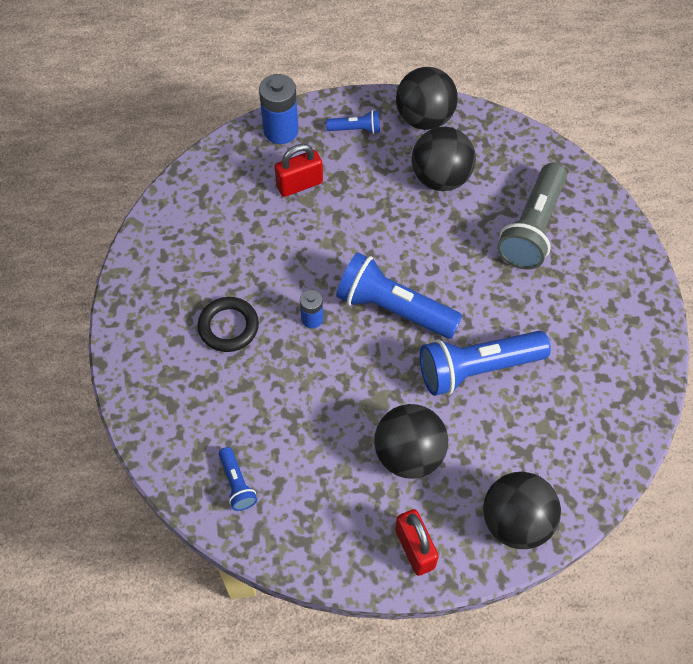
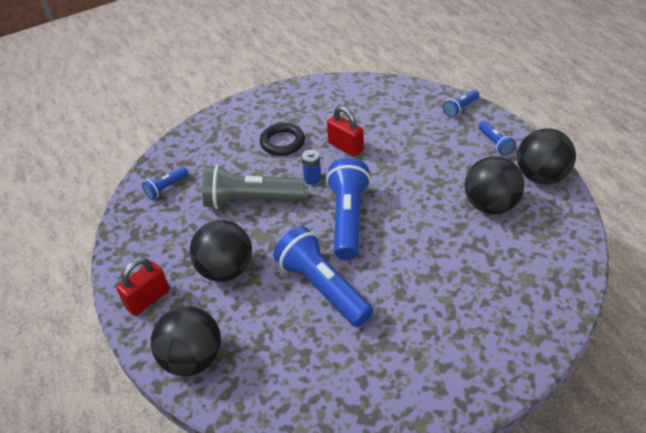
camera: 70 degrees right, 15 degrees down
blue battery [259,74,299,144] -> blue flashlight [443,90,479,118]
red padlock [274,144,323,197] -> red padlock moved to [327,106,364,157]
grey flashlight [497,163,567,270] -> grey flashlight moved to [202,165,306,209]

